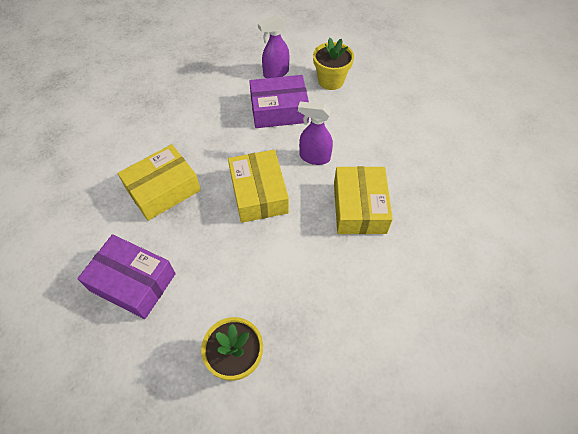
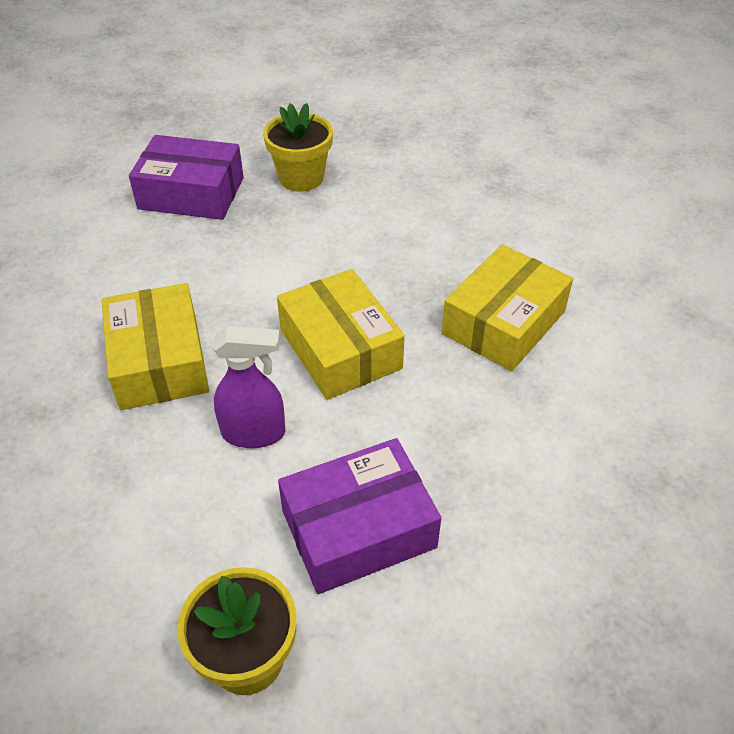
camera: 165 degrees right, 10 degrees down
purple box [77,234,176,319] -> purple box moved to [129,135,244,220]
purple spray bottle [258,14,289,78] -> none

